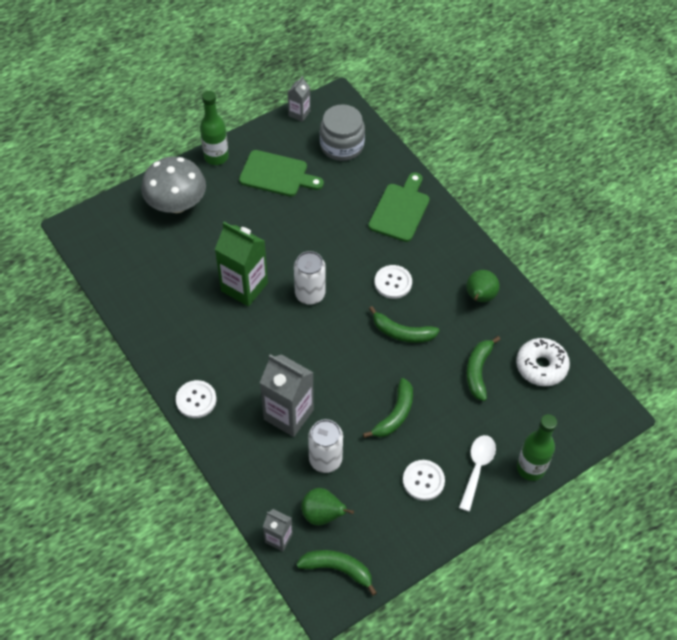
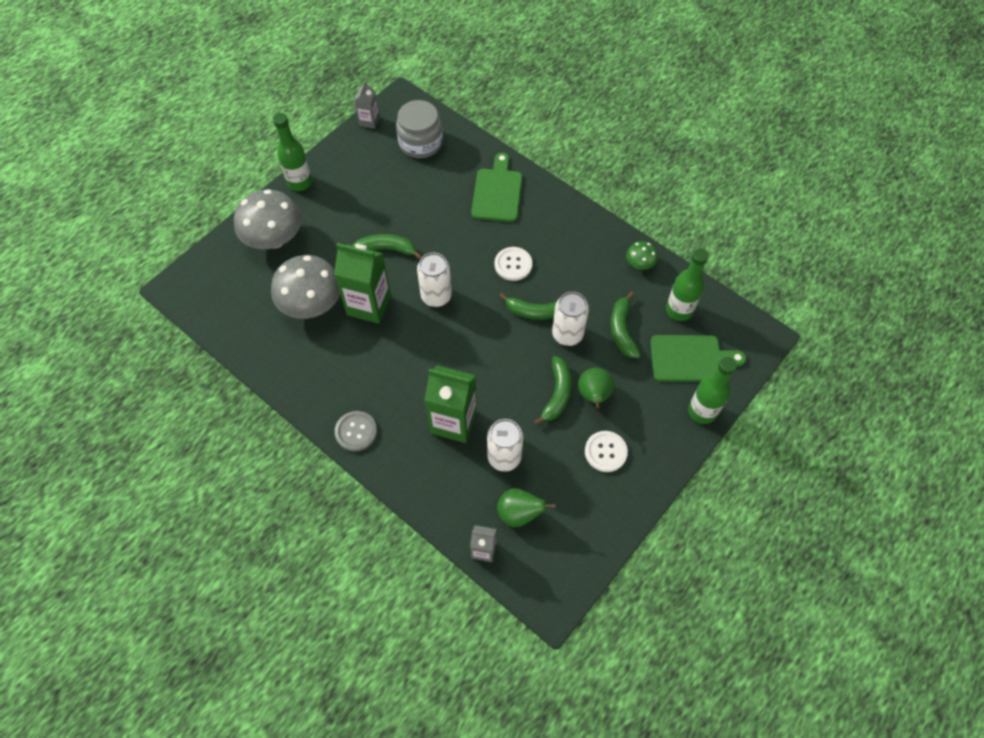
camera: 15 degrees left, 5 degrees up
white button [176,380,216,418] -> grey button [335,411,377,452]
green cutting board [239,150,324,197] -> green cutting board moved to [650,335,746,382]
grey carton [260,354,314,437] -> green carton [424,365,477,443]
green banana [296,550,377,596] -> green banana moved to [352,234,422,259]
white spoon [459,435,496,512] -> none
green pear [466,270,500,302] -> green pear moved to [578,368,614,408]
white donut [516,338,570,386] -> green bottle [666,248,709,321]
none -> grey mushroom [271,255,340,319]
none -> white can [552,292,589,346]
none -> green mushroom [626,241,658,270]

